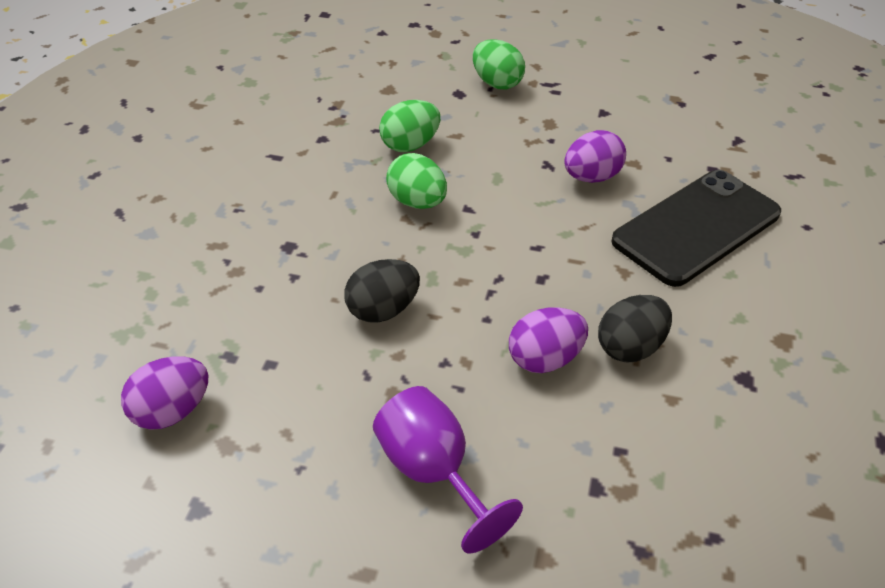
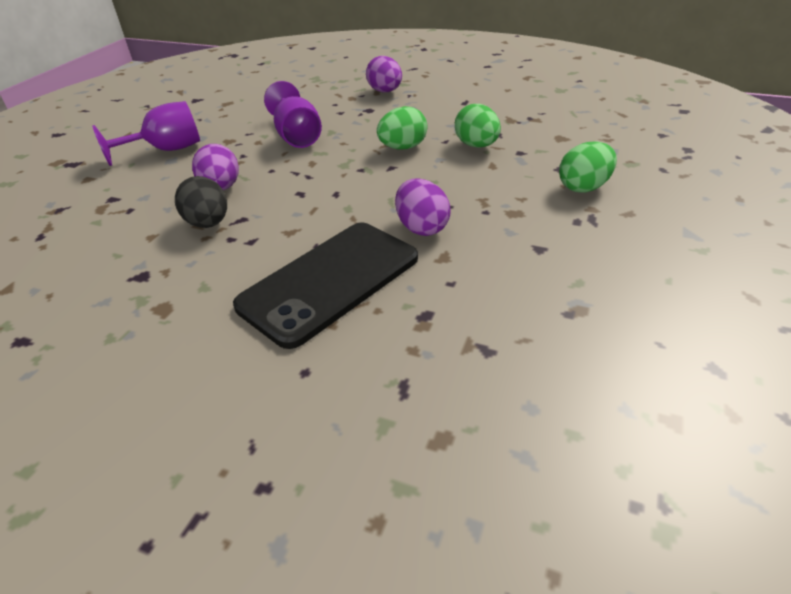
camera: 100 degrees right, 5 degrees down
purple egg [121,356,208,430] -> purple egg moved to [366,56,402,92]
black egg [344,259,420,323] -> purple goblet [264,81,322,148]
black phone [611,170,781,287] -> black phone turned 75 degrees clockwise [233,223,418,349]

